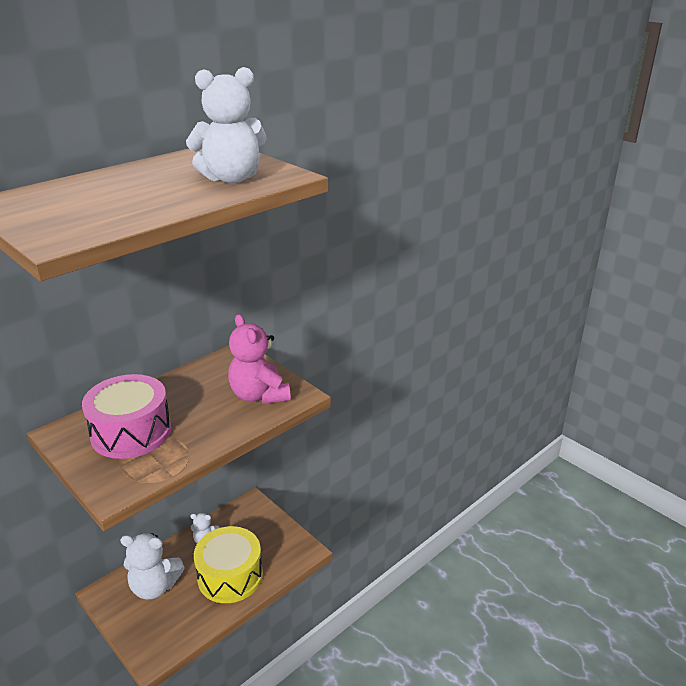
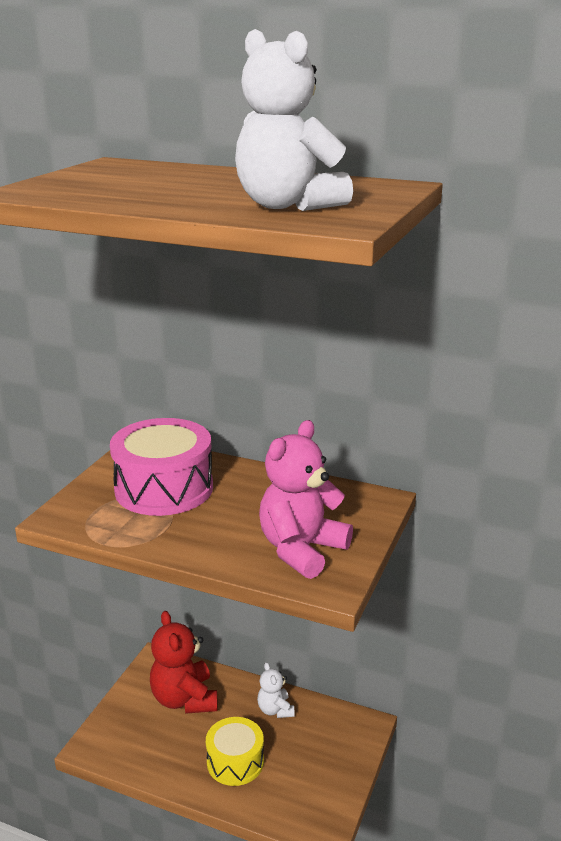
camera: 65 degrees right, 5 degrees down
white teddy bear [120,533,185,599] -> red teddy bear [150,611,217,714]
yellow drum [194,526,263,603] -> yellow drum [206,717,264,786], size x0.63

